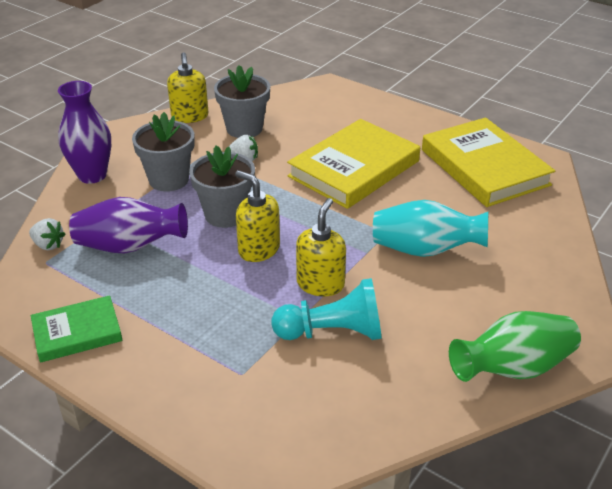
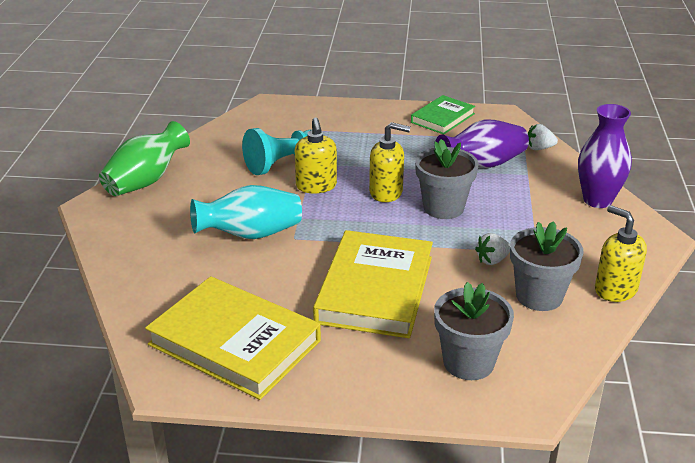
camera: 150 degrees right, 5 degrees down
grey flower pot [132,112,195,192] -> grey flower pot moved to [434,282,514,380]

